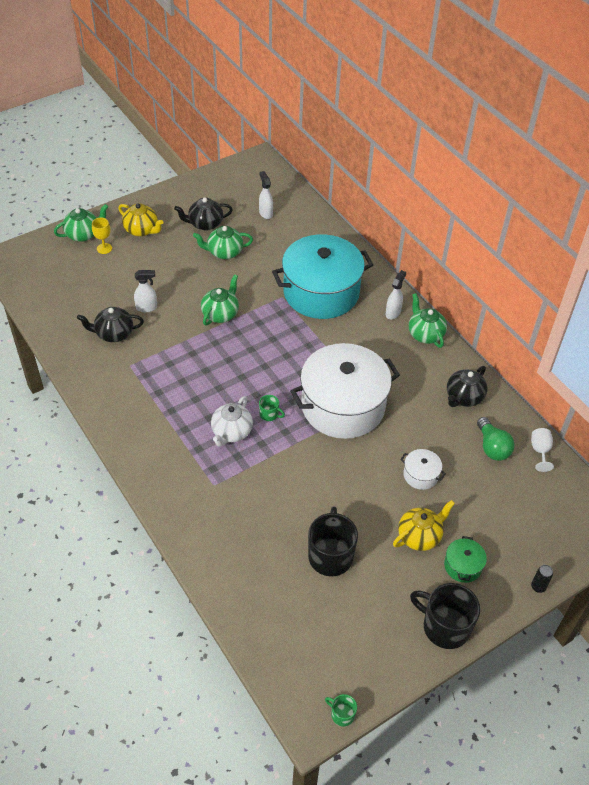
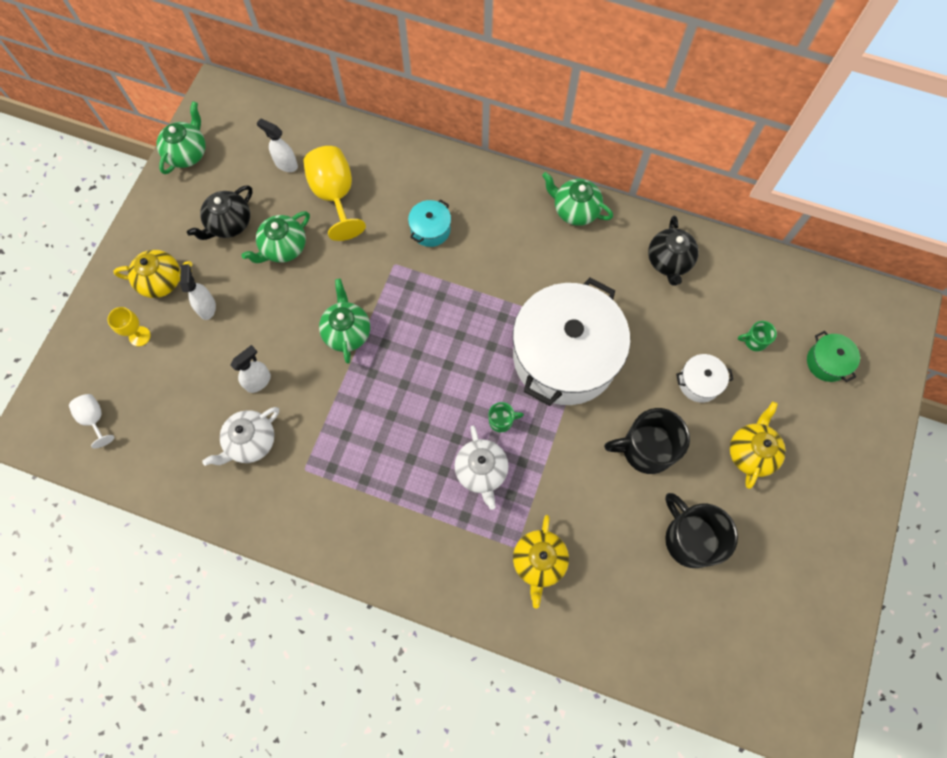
camera: 35 degrees left, 20 degrees up
green teapot [54,204,109,242] -> green teapot moved to [157,101,206,174]
black teapot [77,307,144,342] -> white teapot [202,407,279,466]
turquoise pot [272,234,373,319] -> turquoise pot [408,199,451,247], size x0.40
green mug [325,694,357,726] -> green mug moved to [738,321,777,352]
white spray bottle [386,270,406,319] -> white spray bottle moved to [180,264,216,320]
black mug [410,583,480,649] -> black mug moved to [604,408,690,474]
green pot [444,536,487,583] -> green pot moved to [807,331,860,382]
green light bulb [477,417,515,461] -> none
white goblet [531,428,554,472] -> white goblet moved to [69,394,114,448]
black can [531,565,553,593] -> none
none -> yellow goblet [303,146,366,241]
none -> yellow teapot [513,515,569,609]

